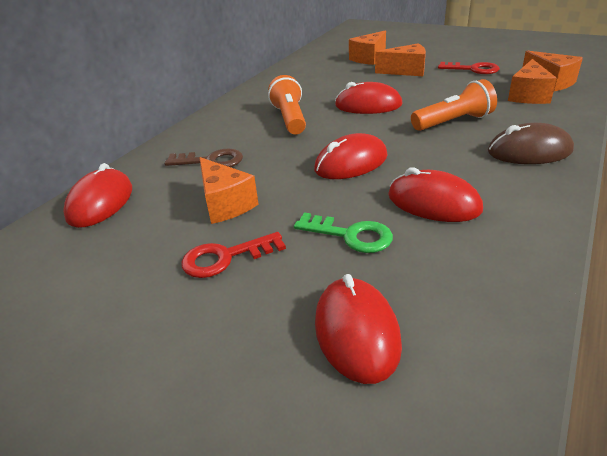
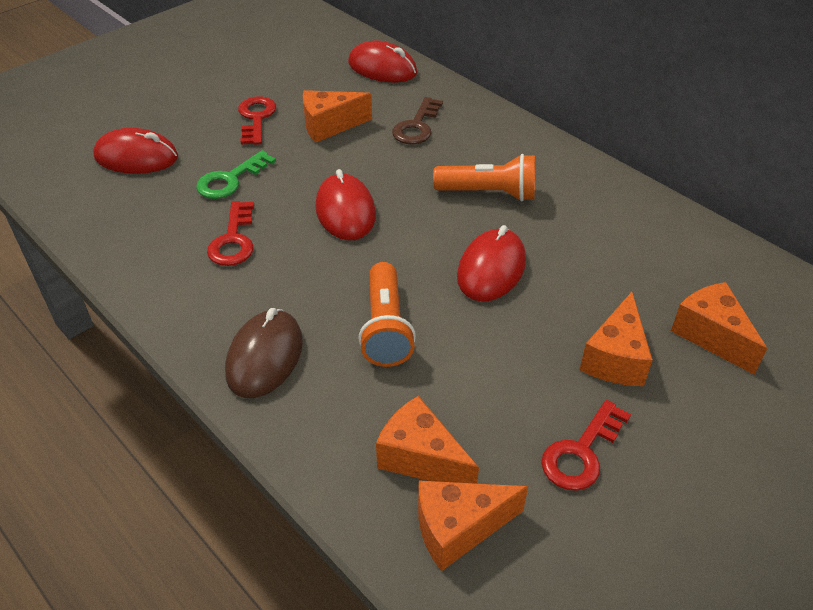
camera: 105 degrees right, 10 degrees up
red mouse [388,167,483,222] -> red key [207,201,254,266]

